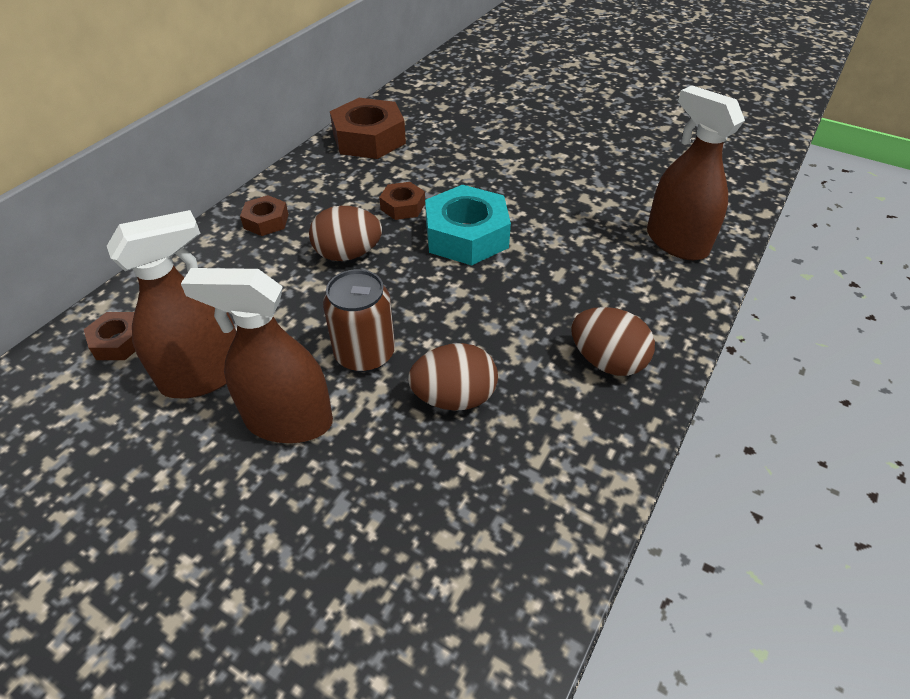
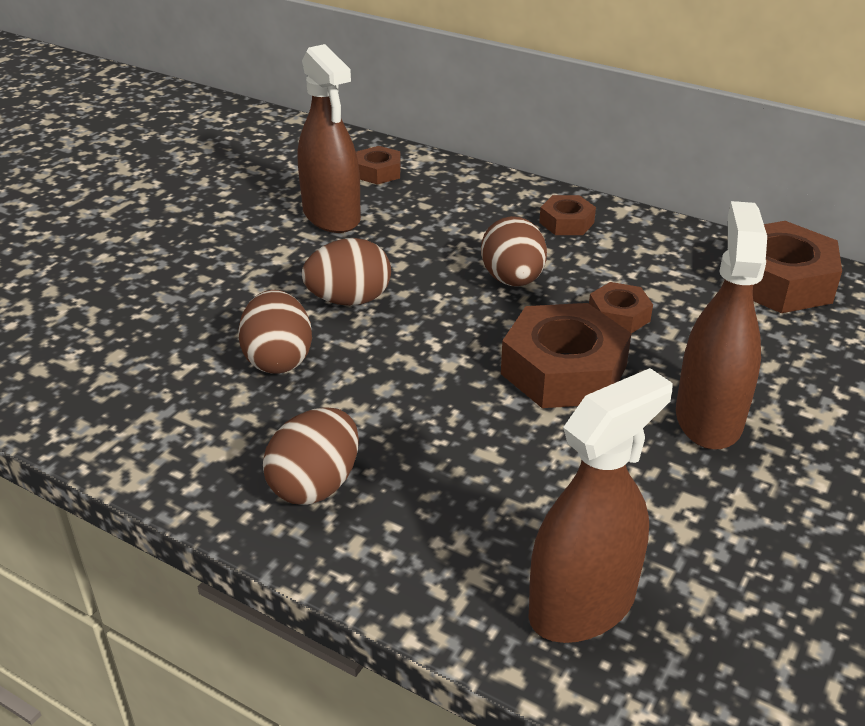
camera: 90 degrees right, 10 degrees down
brown spray bottle [181,268,333,443] -> brown spray bottle moved to [676,201,767,450]
brown can [323,269,395,372] -> brown egg [302,238,391,306]
turquoise nut [425,184,511,265] -> brown nut [501,303,632,408]

